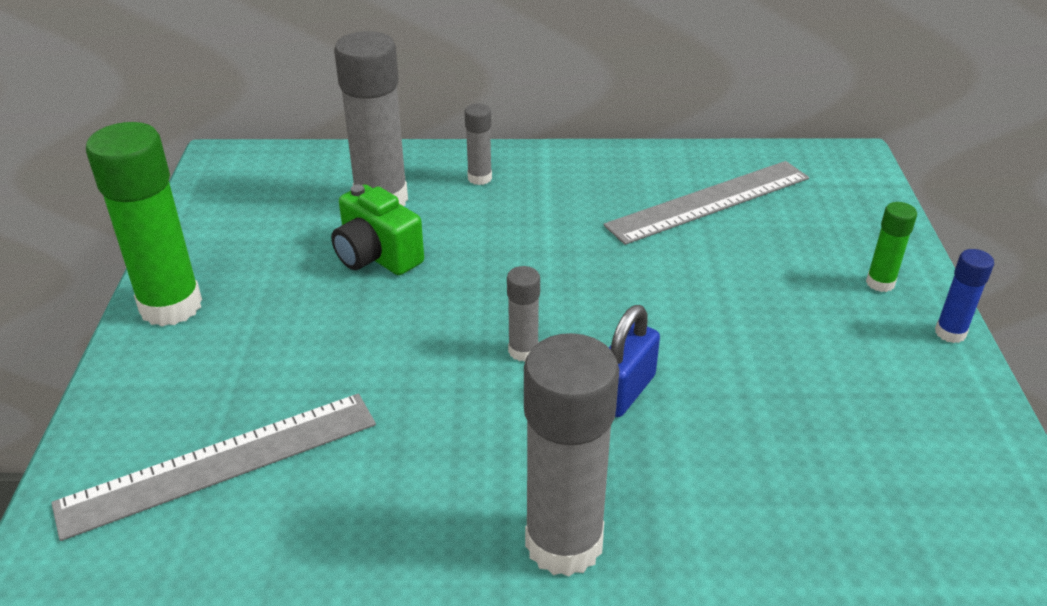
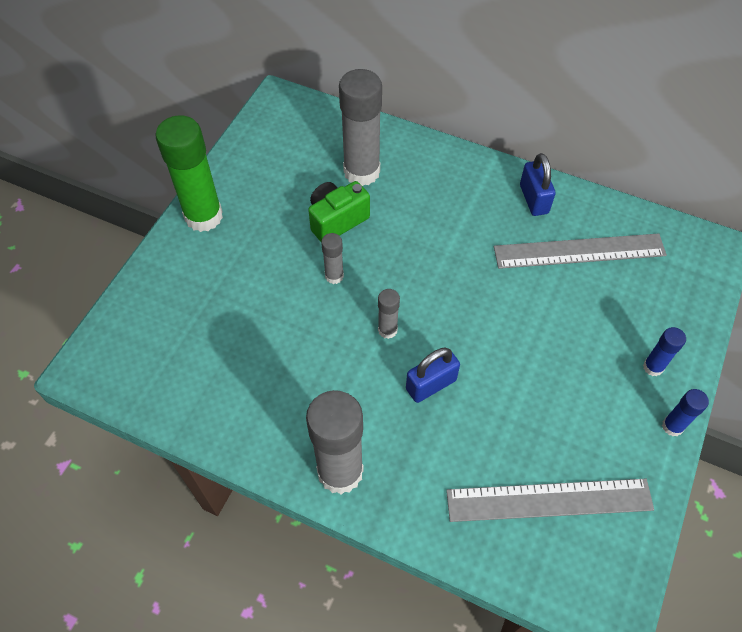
camera: 25 degrees right, 20 degrees up
grey ruler [51,394,376,541] -> grey ruler moved to [446,479,654,522]
green camera [331,184,424,275] -> green camera turned 75 degrees clockwise [308,181,370,242]
grey glue stick [464,103,492,185] -> grey glue stick moved to [321,233,344,284]
green glue stick [866,202,917,292] -> blue glue stick [643,327,686,377]
none -> blue padlock [520,153,556,216]

